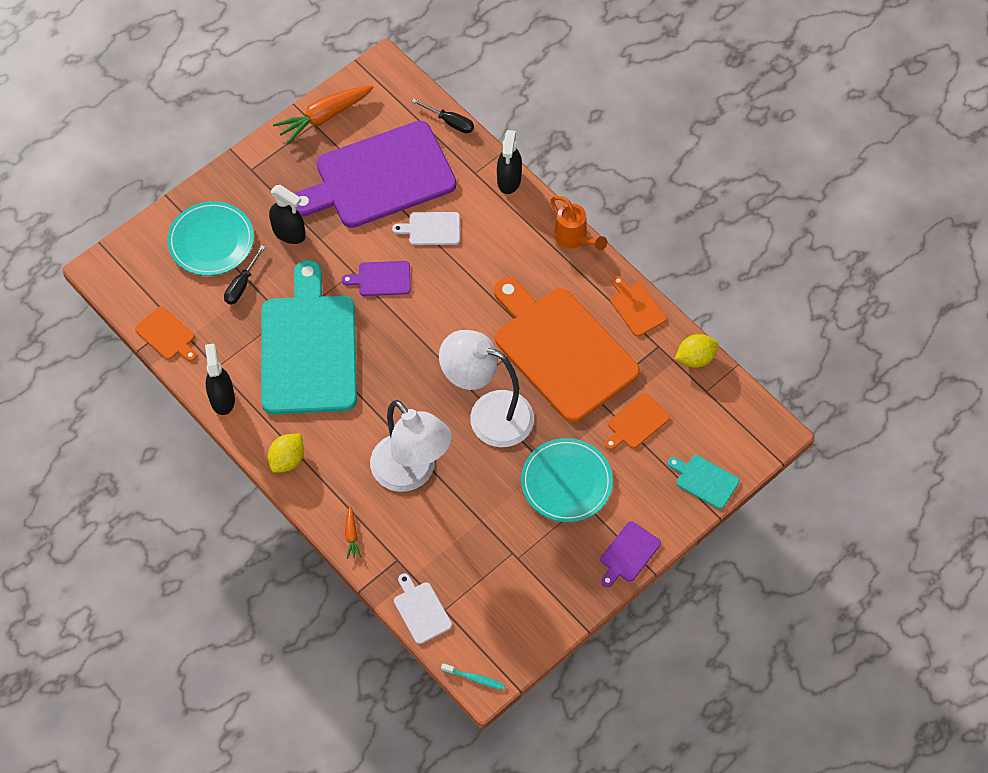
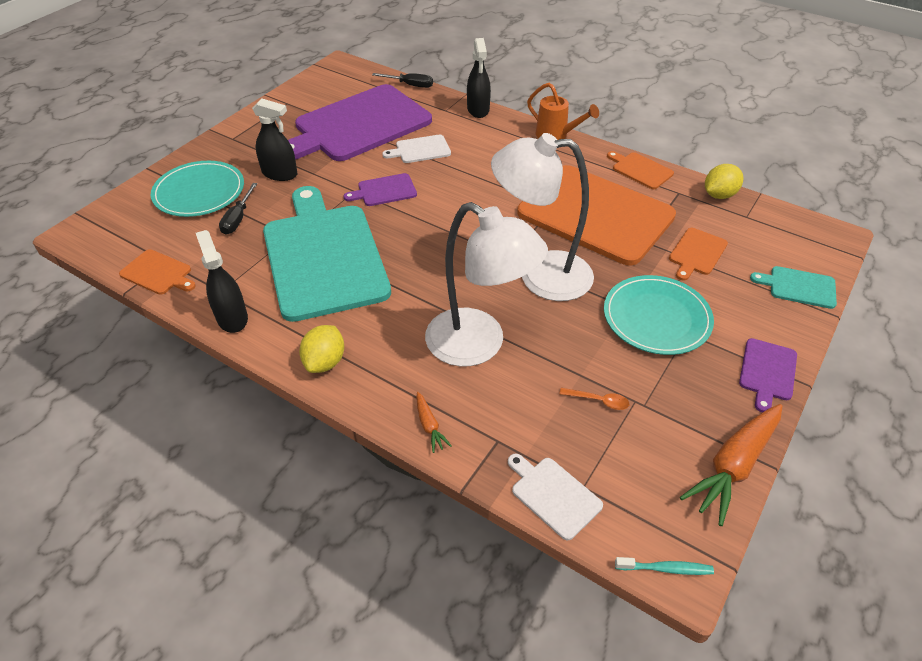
camera: 15 degrees left, 15 degrees down
orange carrot [273,85,374,145] -> orange carrot moved to [680,404,783,526]
none -> orange spoon [559,388,629,410]

